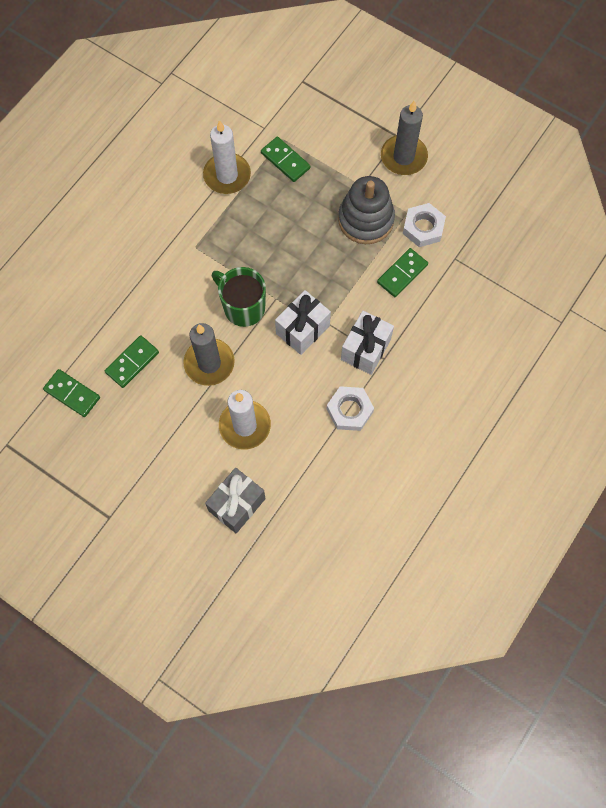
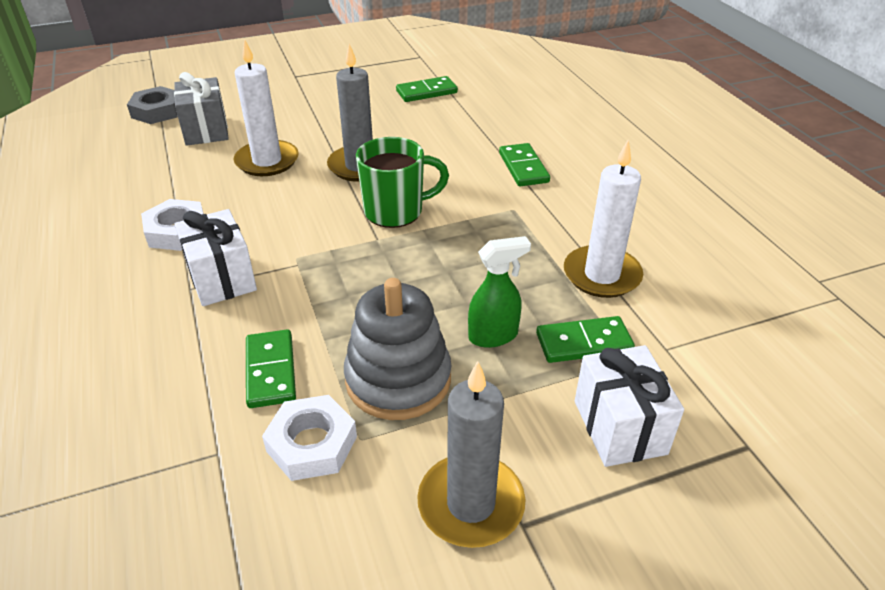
camera: 125 degrees right, 30 degrees down
green domino [105,335,159,388] -> green domino moved to [499,143,550,186]
white gift [275,290,331,355] -> white gift moved to [575,345,684,467]
none -> grey nut [127,86,178,124]
none -> green spray bottle [468,236,531,348]

